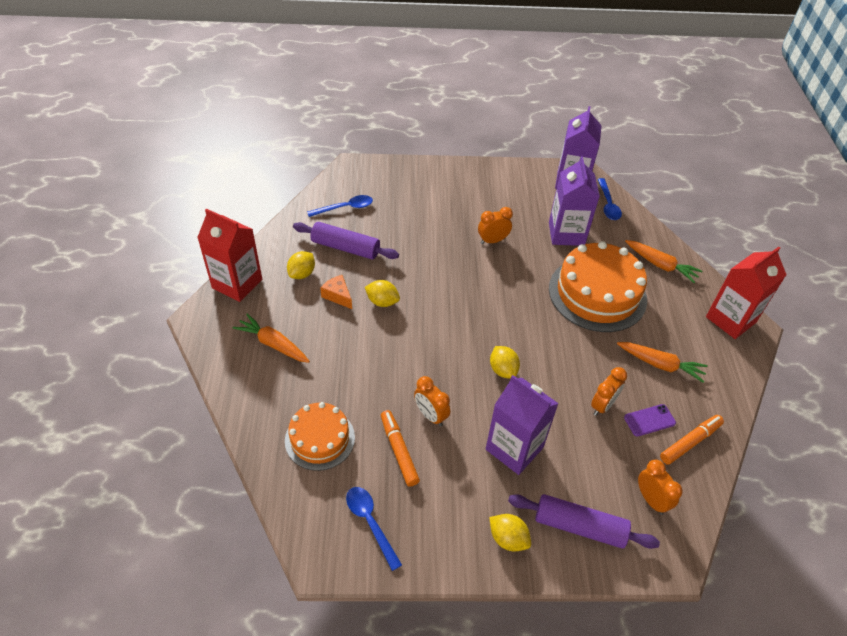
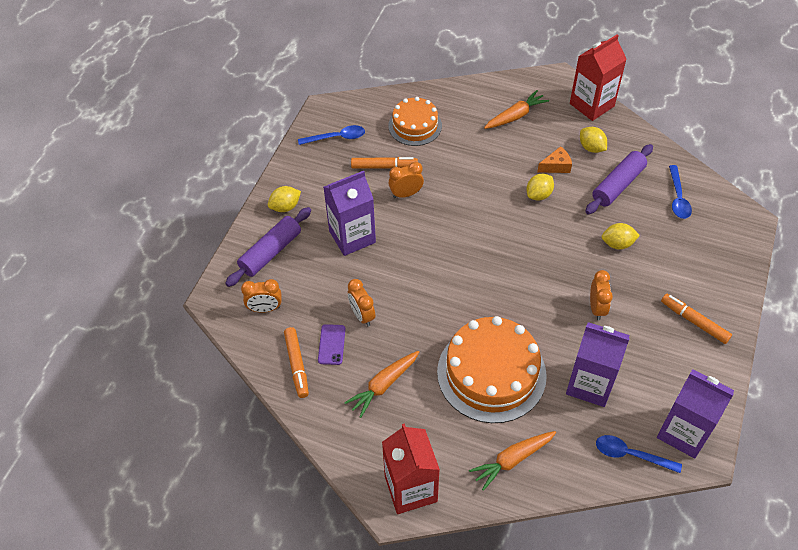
camera: 115 degrees right, 5 degrees up
yellow lemon [490,346,520,379] -> yellow lemon moved to [602,223,640,249]
none -> orange marker [661,293,732,344]

